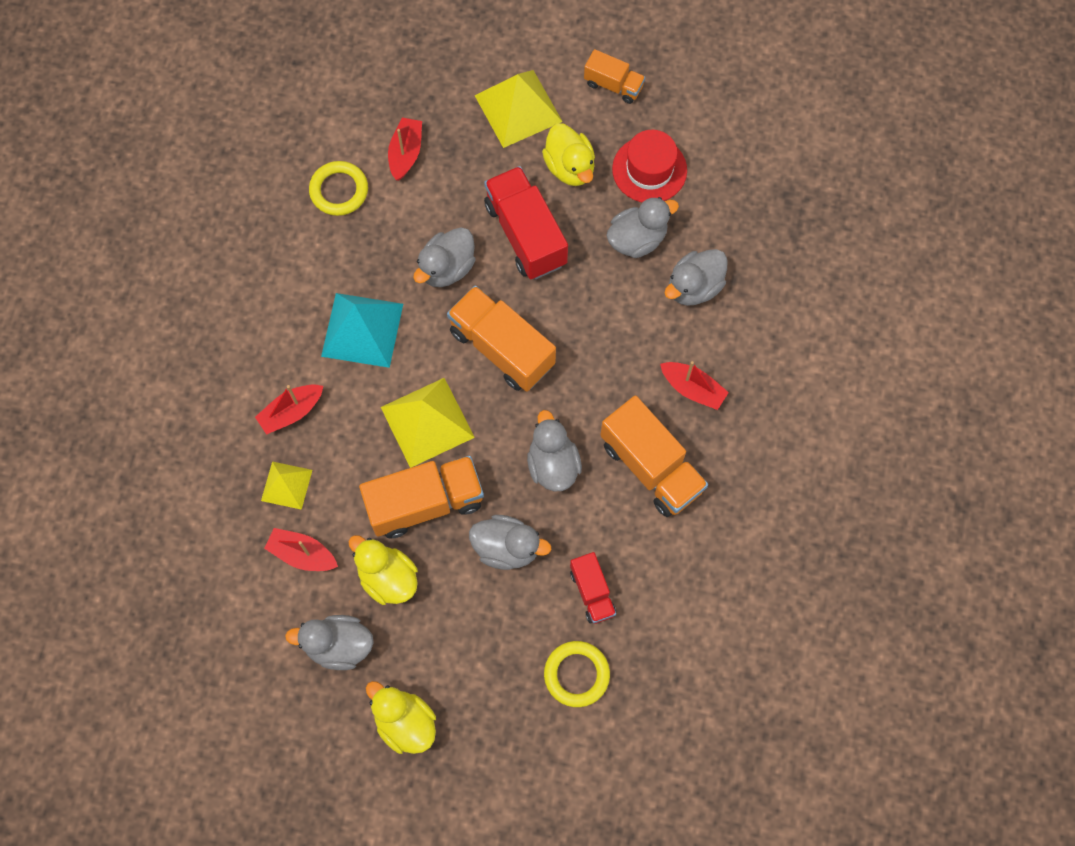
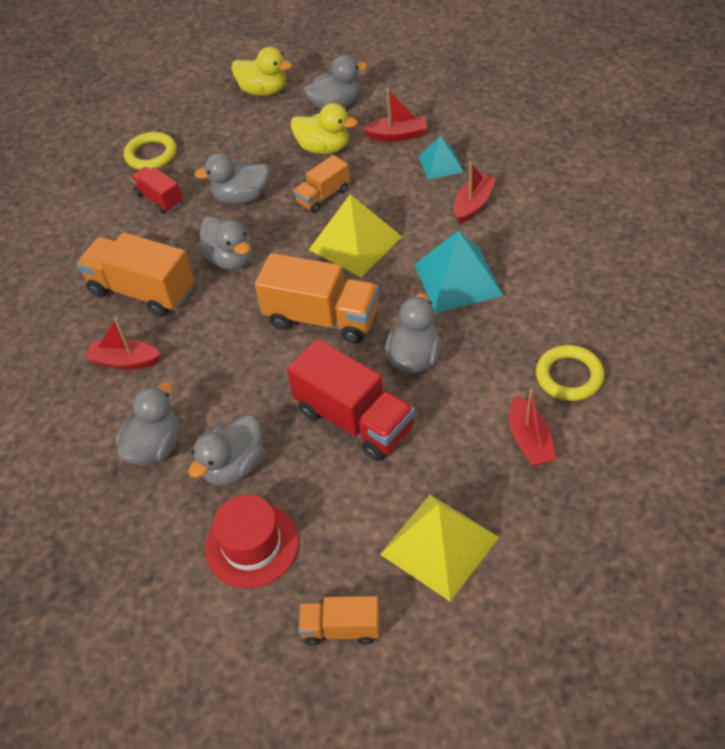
camera: 160 degrees right, 20 degrees down
yellow pyramid [261,461,312,510] -> turquoise pyramid [418,136,464,180]
orange truck [359,456,484,538] -> orange truck [294,155,350,213], size x0.56
yellow duck [542,123,595,186] -> none

